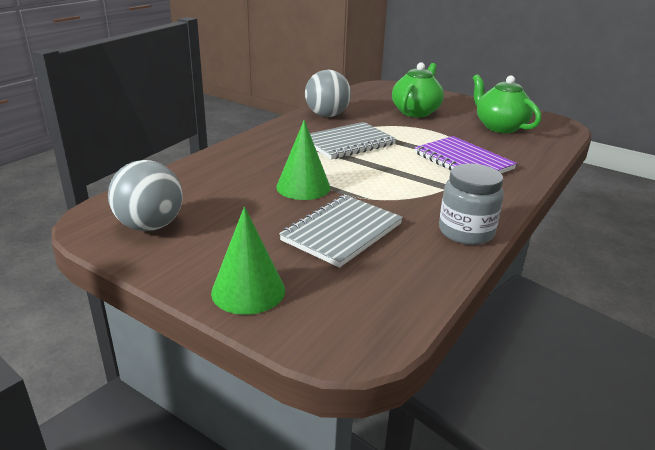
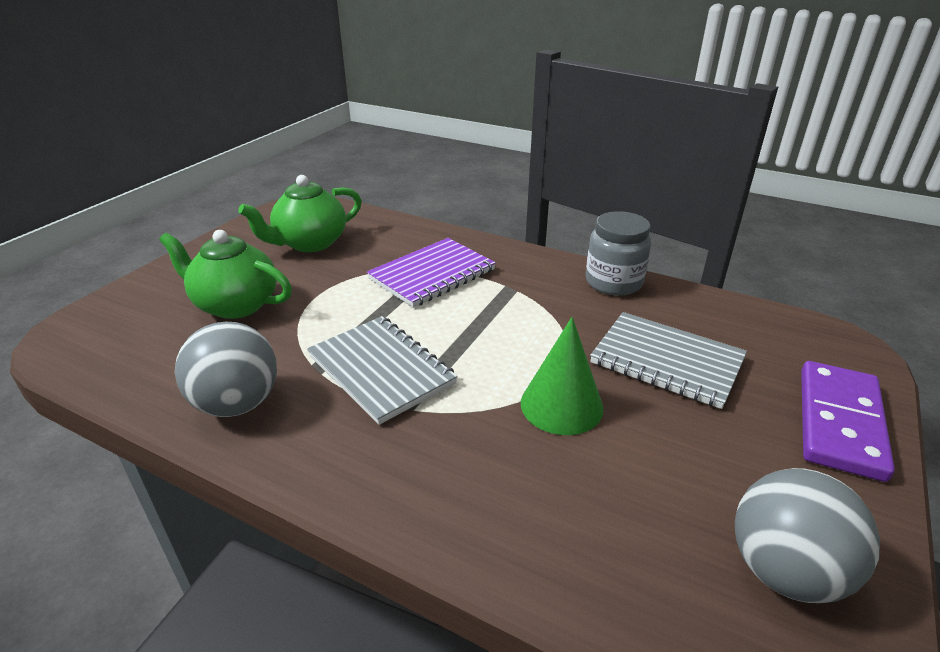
camera: 95 degrees left, 5 degrees up
green cone [211,207,285,315] -> purple domino [801,361,895,482]

